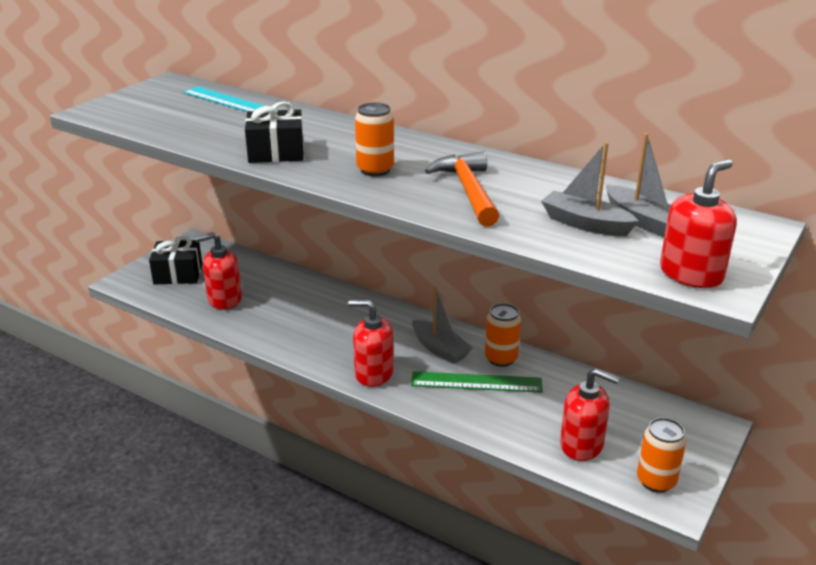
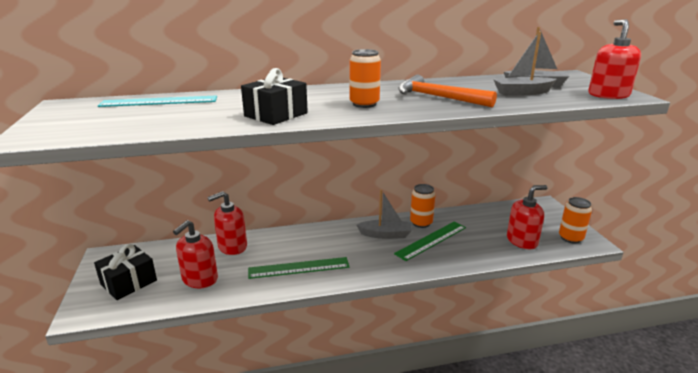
camera: 45 degrees left, 5 degrees down
red soap dispenser [348,300,394,387] -> red soap dispenser moved to [207,191,247,255]
none -> green ruler [248,257,349,279]

